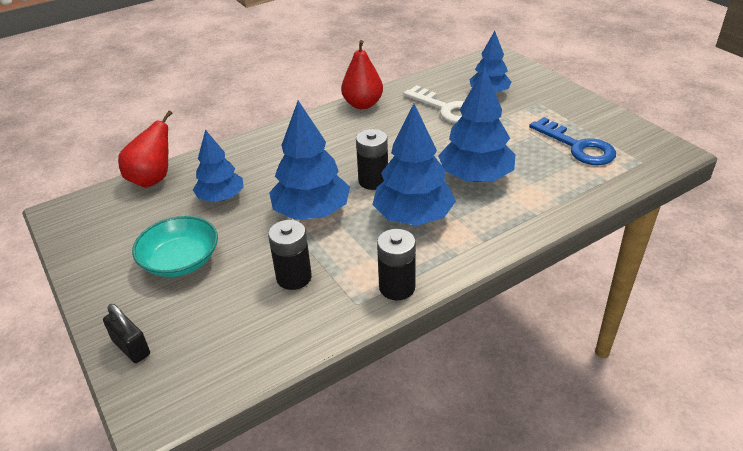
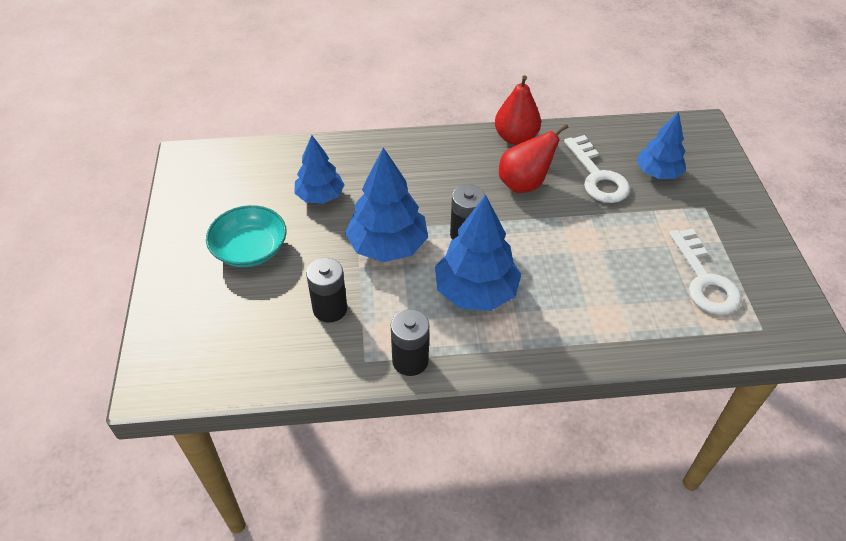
camera: 25 degrees right, 10 degrees up
black padlock [103,304,150,363] -> none
red pear [118,110,172,188] -> red pear moved to [499,124,568,193]
blue tree [438,66,515,182] -> none
blue key [529,117,616,165] -> white key [669,228,742,315]

